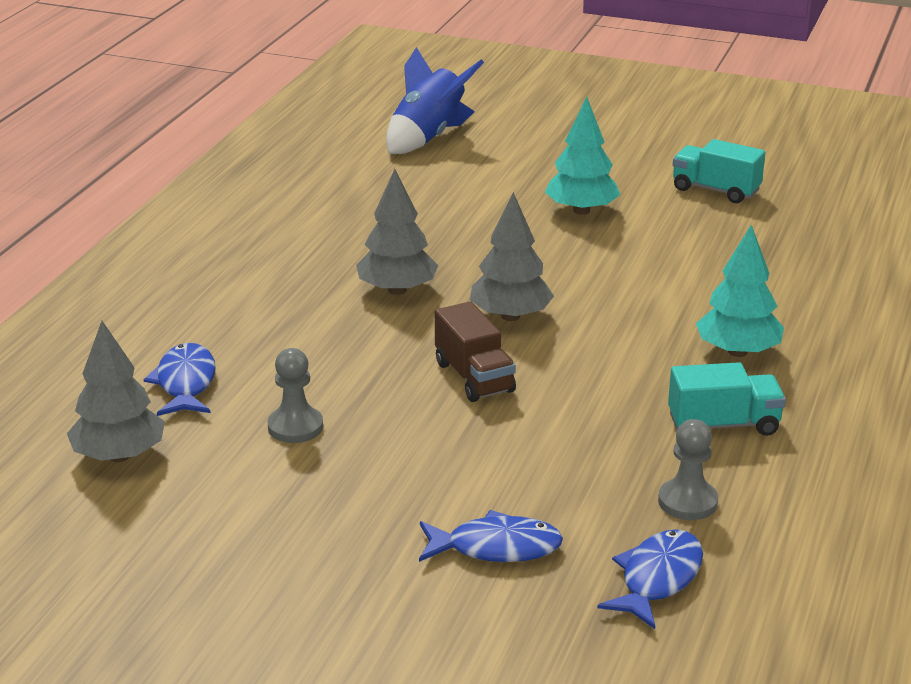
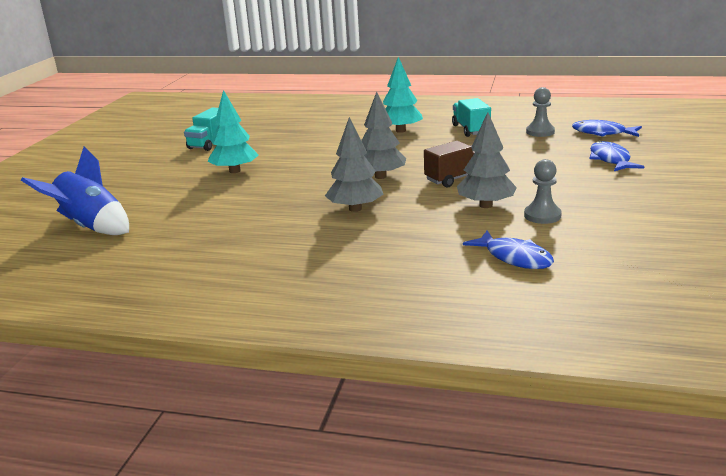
camera: 95 degrees left, 5 degrees down
grey tree [67,321,165,462] -> grey tree moved to [457,112,517,208]
blue fish [144,343,216,416] -> blue fish turned 120 degrees counterclockwise [463,231,554,269]

